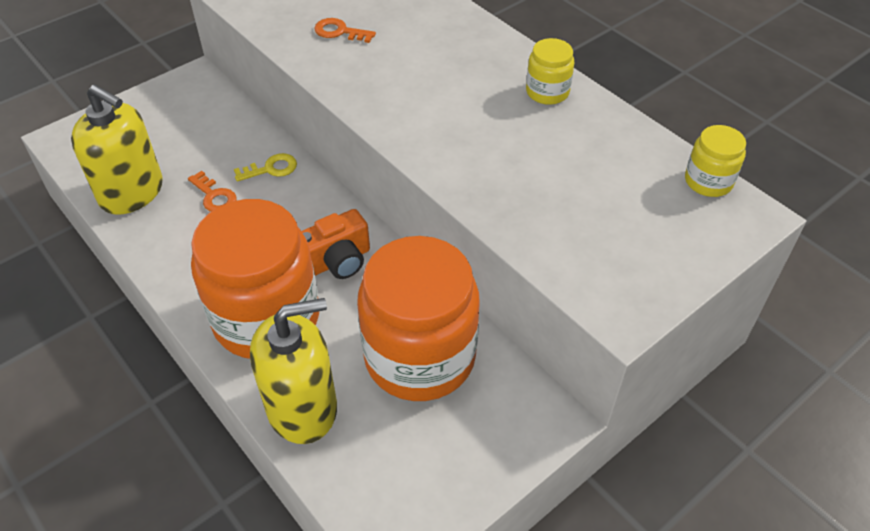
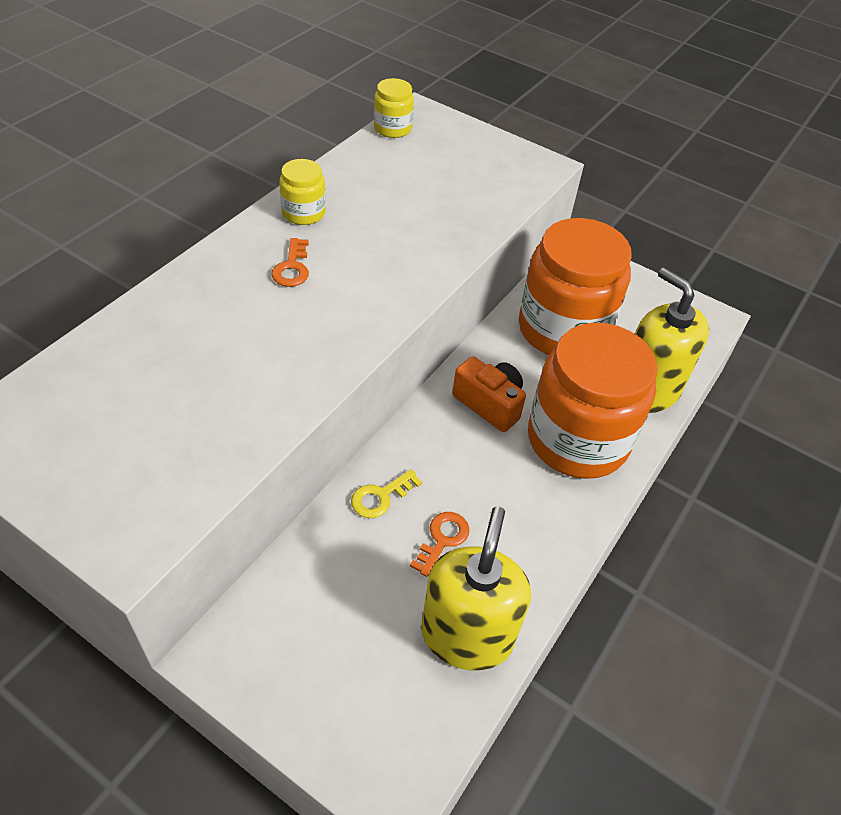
camera: 110 degrees left, 0 degrees up
yellow key [234,153,297,182] -> yellow key turned 90 degrees counterclockwise [351,469,422,518]
orange key [314,18,376,43] -> orange key moved to [271,238,309,287]

